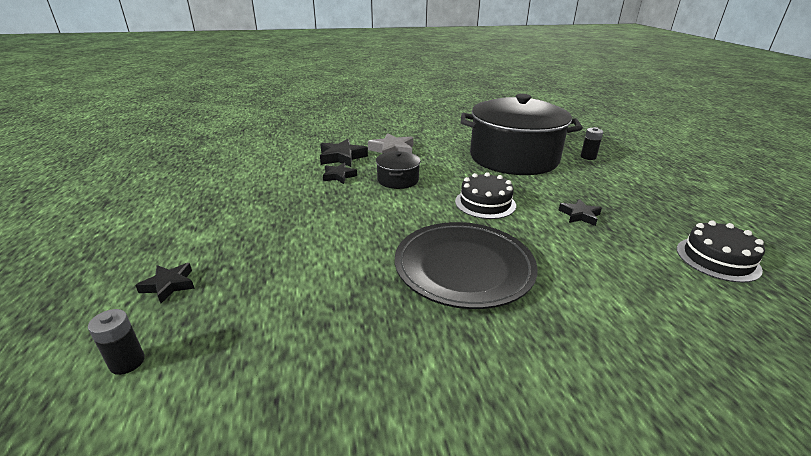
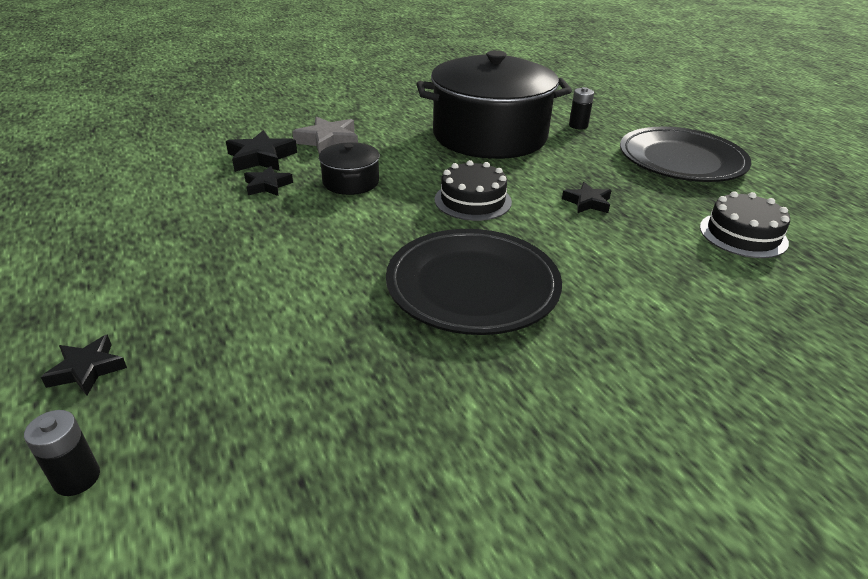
camera: 15 degrees left, 5 degrees up
none -> black plate [620,127,751,182]

